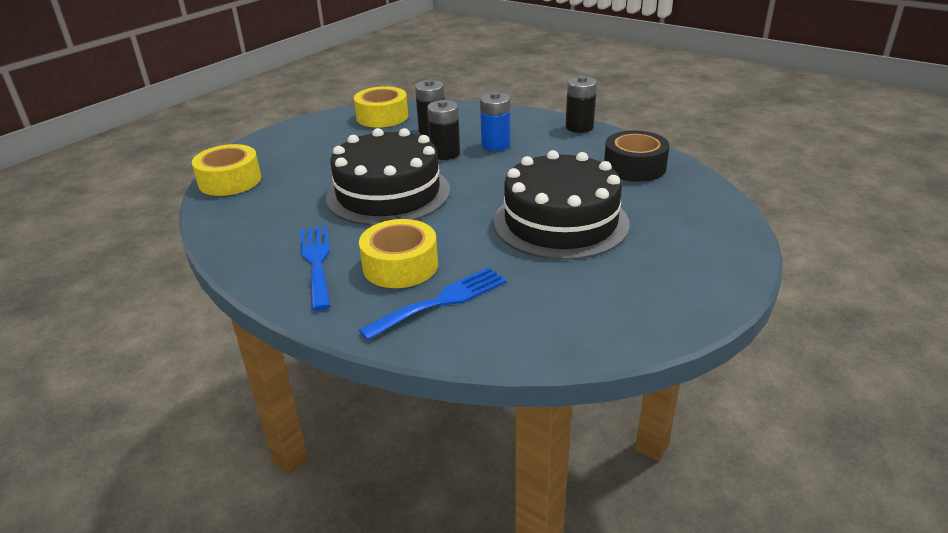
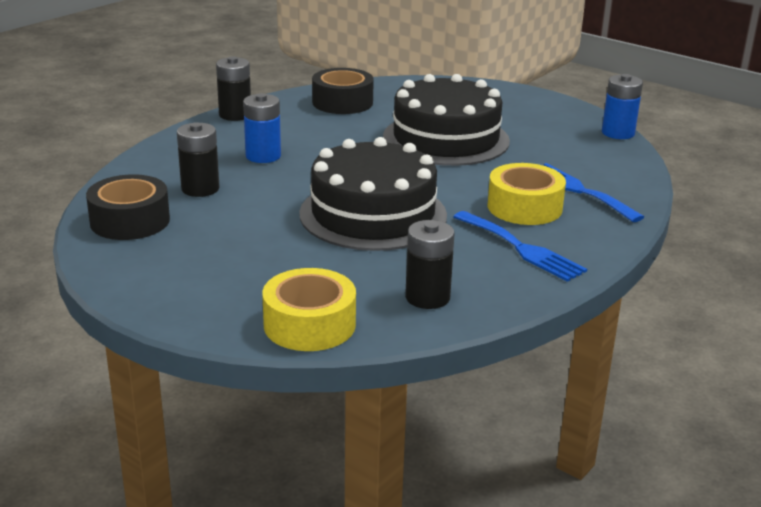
camera: 90 degrees left, 5 degrees down
blue fork [300,226,331,311] -> blue fork turned 120 degrees counterclockwise [453,211,587,282]
yellow tape [354,86,408,128] -> black tape [86,174,170,240]
black battery [427,100,460,160] -> black battery moved to [405,220,454,309]
none -> blue battery [602,74,643,139]

